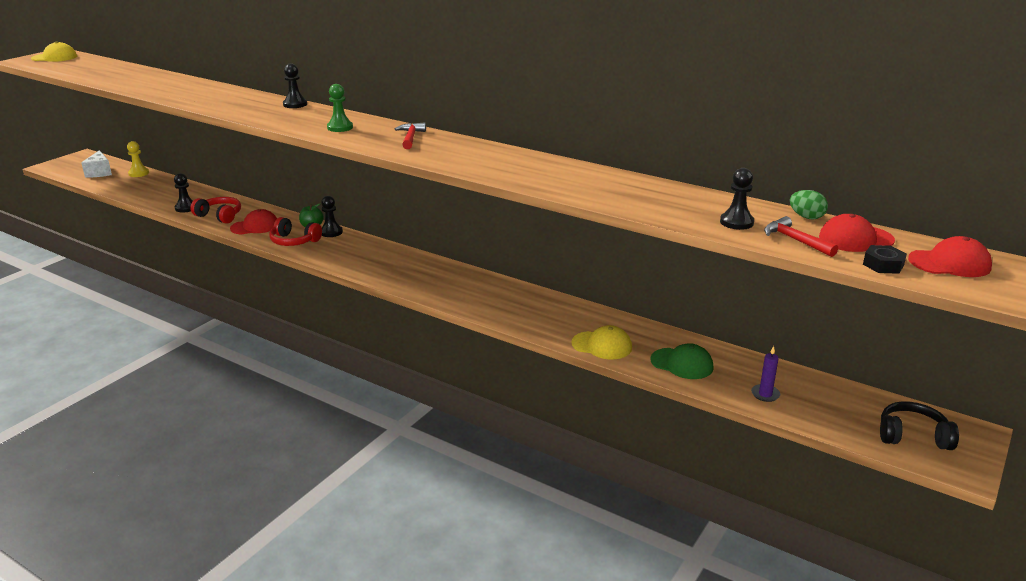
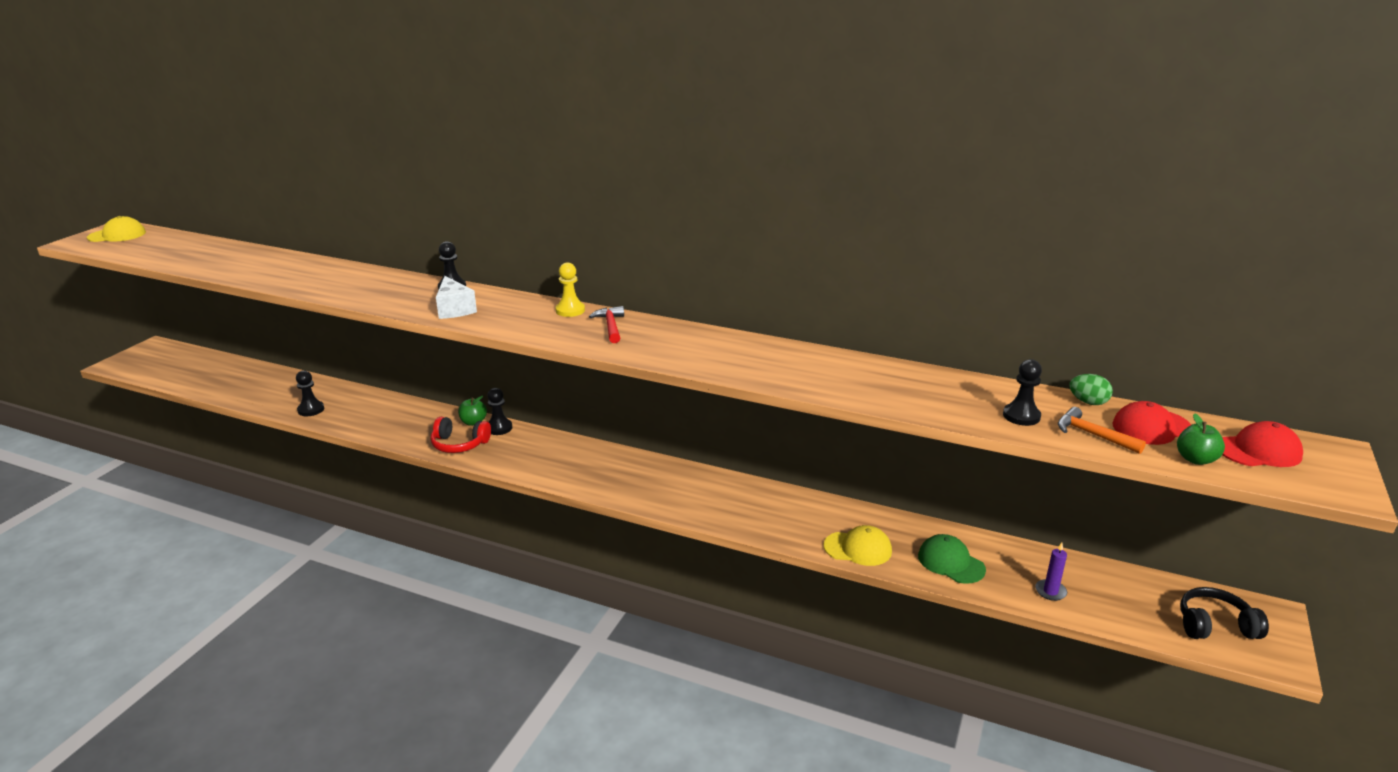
camera: 10 degrees left, 0 degrees up
white cheese [81,150,112,177] -> white cheese moved to [436,276,477,319]
yellow pawn [127,141,149,177] -> yellow pawn moved to [555,262,585,317]
red headphones [190,197,241,224] -> none
red cap [230,209,277,234] -> none
green pawn [327,84,353,132] -> none
green cap [650,343,713,379] -> green cap turned 150 degrees counterclockwise [918,534,986,584]
red hammer [764,216,838,257] -> orange hammer [1058,407,1146,454]
black nut [863,245,907,274] -> green apple [1177,413,1225,465]

